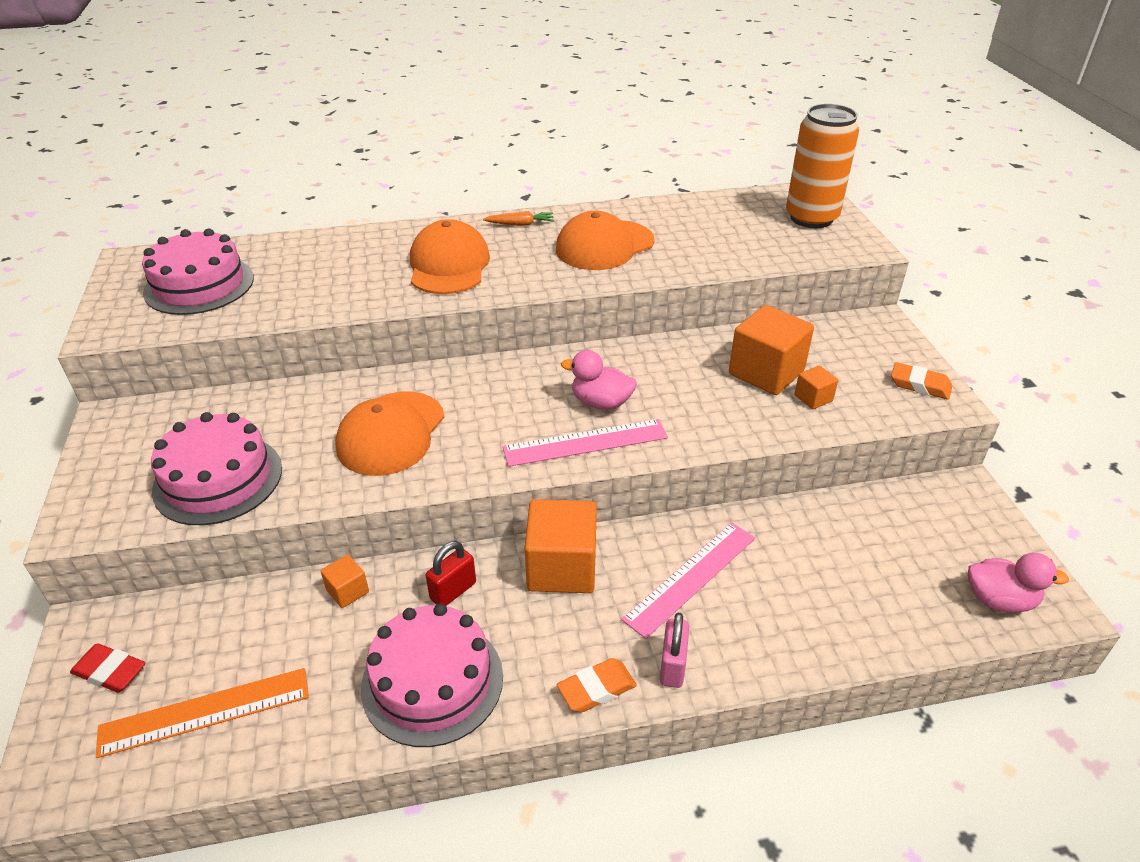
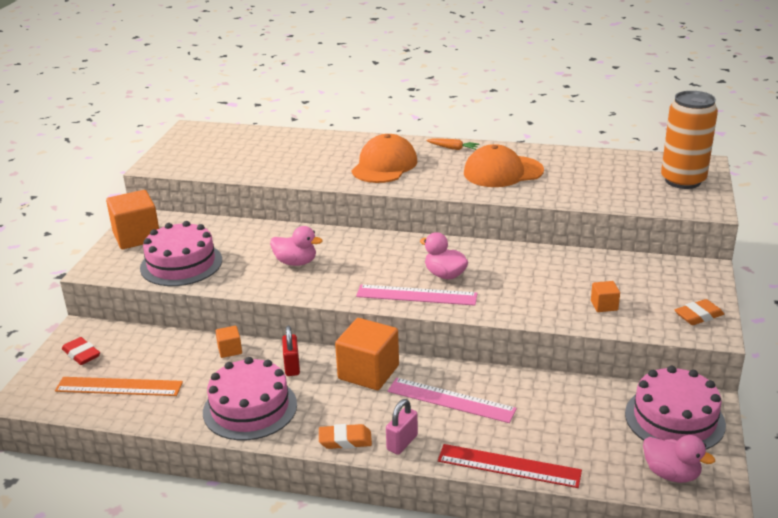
camera: 25 degrees right, 10 degrees down
pink cake [142,228,254,315] -> pink cake moved to [625,366,726,450]
orange cap [335,391,445,476] -> pink duck [270,226,322,266]
red padlock [426,541,476,606] -> red padlock turned 75 degrees counterclockwise [282,326,300,376]
pink ruler [621,522,755,639] -> pink ruler turned 45 degrees clockwise [388,378,517,423]
orange cube [729,305,814,395] -> orange cube moved to [106,190,159,249]
orange eraser [891,362,952,400] -> orange eraser turned 75 degrees counterclockwise [675,299,724,325]
none -> red ruler [438,444,582,488]

